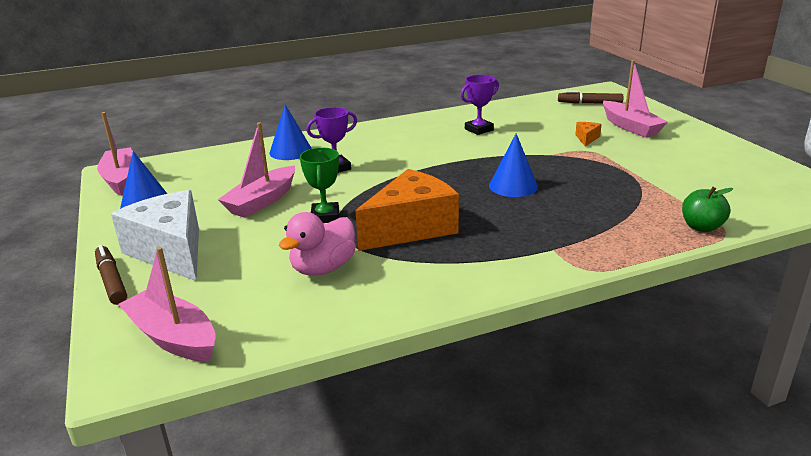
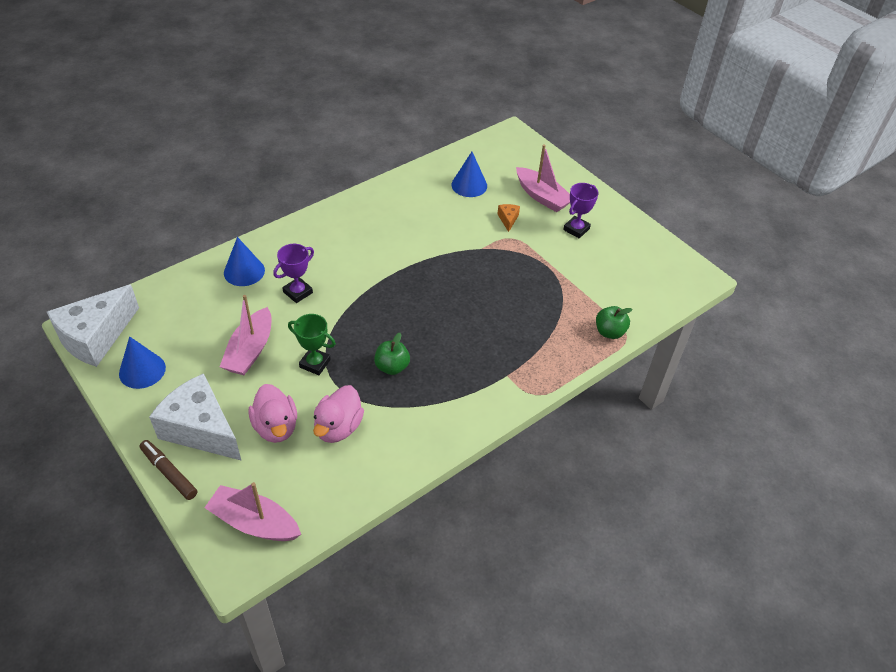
camera: 20 degrees left, 20 degrees up
pink boat [97,112,133,196] -> white cheese [47,284,139,367]
green trophy [300,148,339,223] -> green trophy turned 45 degrees counterclockwise [288,314,336,375]
orange cheese [355,169,459,251] -> green apple [374,333,410,375]
purple trophy [461,75,499,135] -> purple trophy moved to [563,183,599,239]
blue cone [489,133,538,197] -> blue cone moved to [451,152,487,197]
brown marker [558,91,623,104] -> none
none -> pink duck [249,384,297,443]

